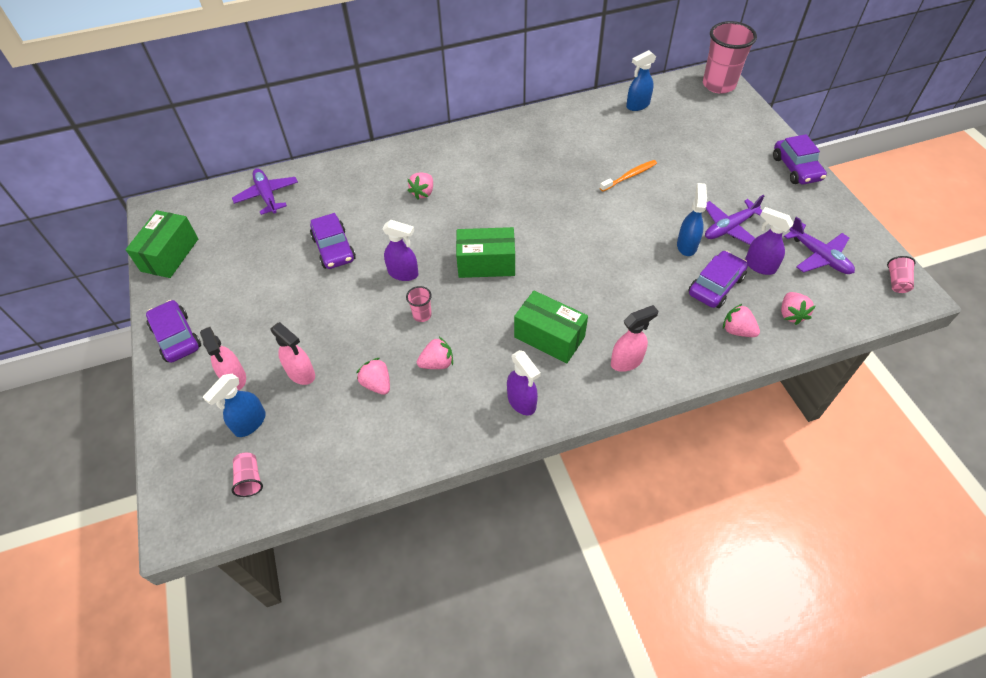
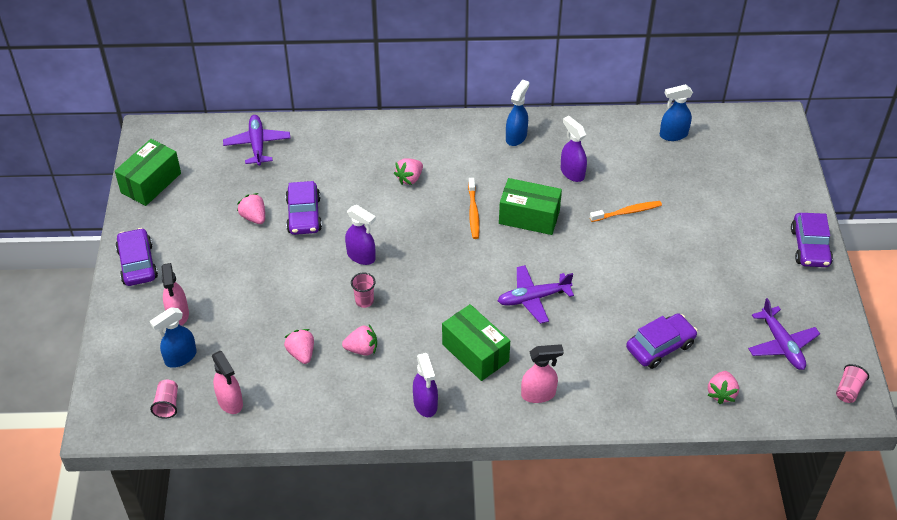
camera: 15 degrees right, 5 degrees down
pink spray bottle [270,322,315,385] -> pink spray bottle moved to [212,351,243,414]
green box [456,227,515,278] -> green box moved to [499,178,562,235]
blue spray bottle [677,183,707,256] -> blue spray bottle moved to [506,79,529,146]
pink cup [703,21,757,94] -> none
purple plane [705,195,765,245] -> purple plane moved to [498,265,574,324]
pink strawberry [723,304,760,337] -> pink strawberry moved to [237,193,265,224]
purple spray bottle [745,207,794,275] -> purple spray bottle moved to [561,116,587,182]
none -> orange toothbrush [468,178,480,239]

